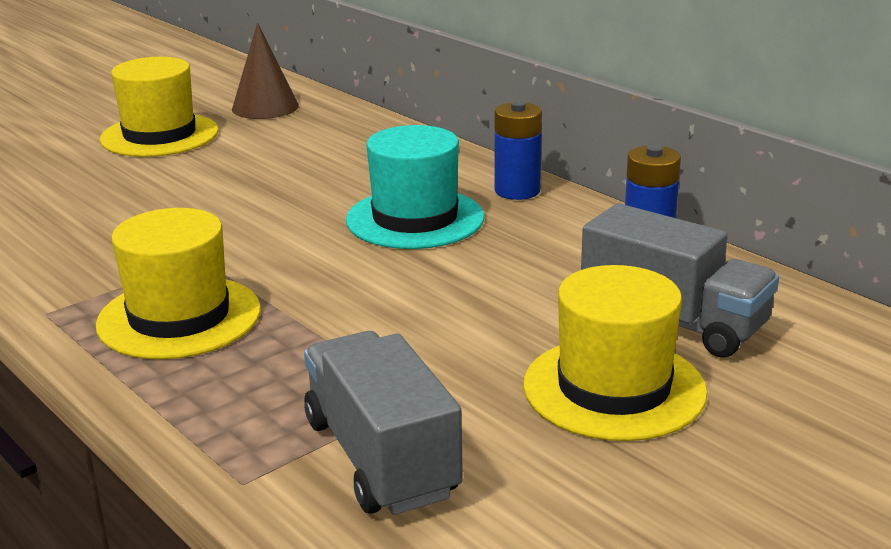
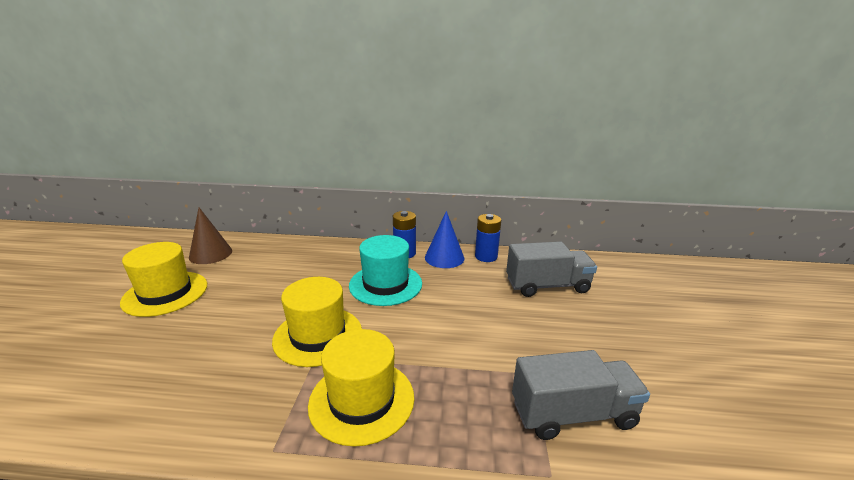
camera: 45 degrees left, 0 degrees up
grey truck [304,331,463,515] -> grey truck turned 150 degrees clockwise [512,350,650,440]
yellow hat [523,265,707,441] -> yellow hat moved to [272,277,362,367]
none -> blue cone [425,211,465,268]

